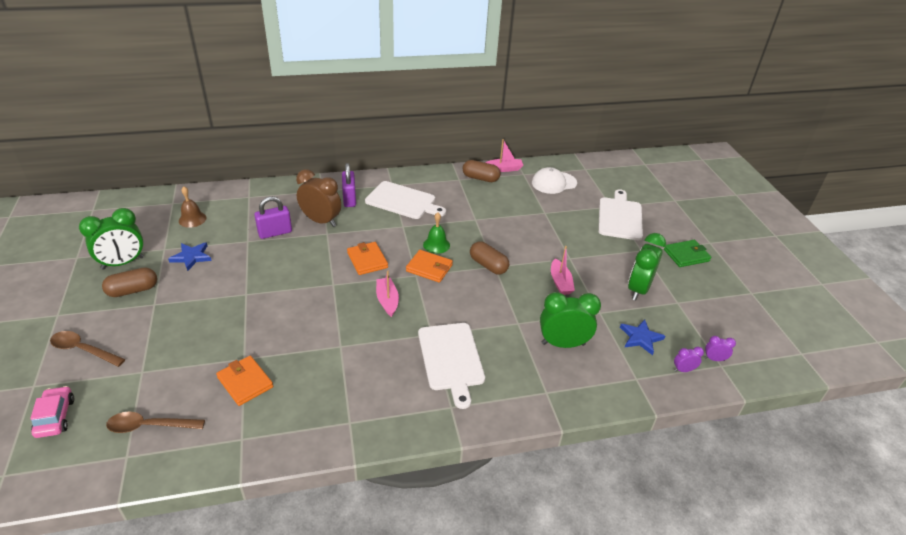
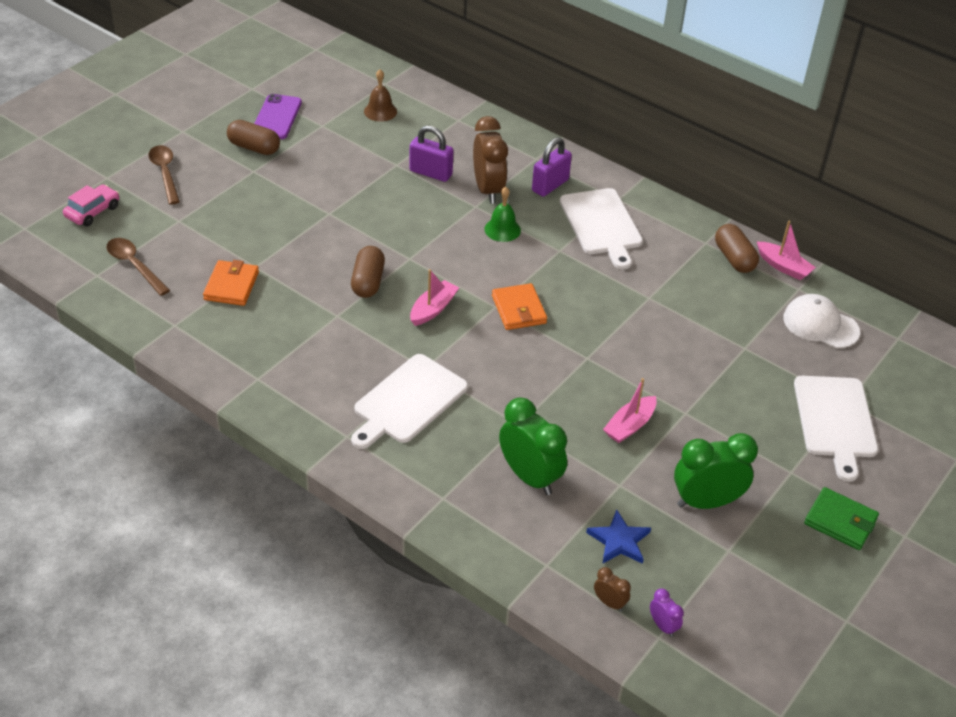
camera: 50 degrees right, 5 degrees up
green clock [79,208,144,269] -> purple phone [254,94,302,139]
blue star [168,242,212,271] -> none
orange wallet [347,242,388,275] -> none
green bell [423,212,450,254] -> green bell moved to [484,187,521,242]
brown capsule [470,242,509,275] -> brown capsule moved to [351,246,385,298]
white cutting board [598,189,643,240] -> white cutting board turned 120 degrees clockwise [794,376,878,482]
purple clock [674,347,704,372] -> brown clock [594,567,631,612]

